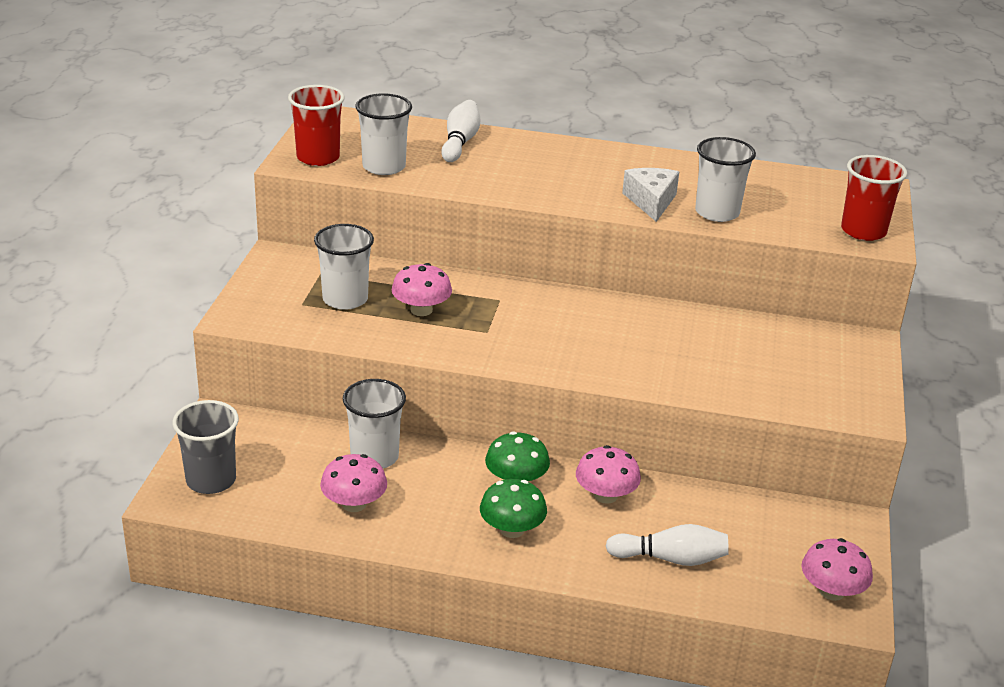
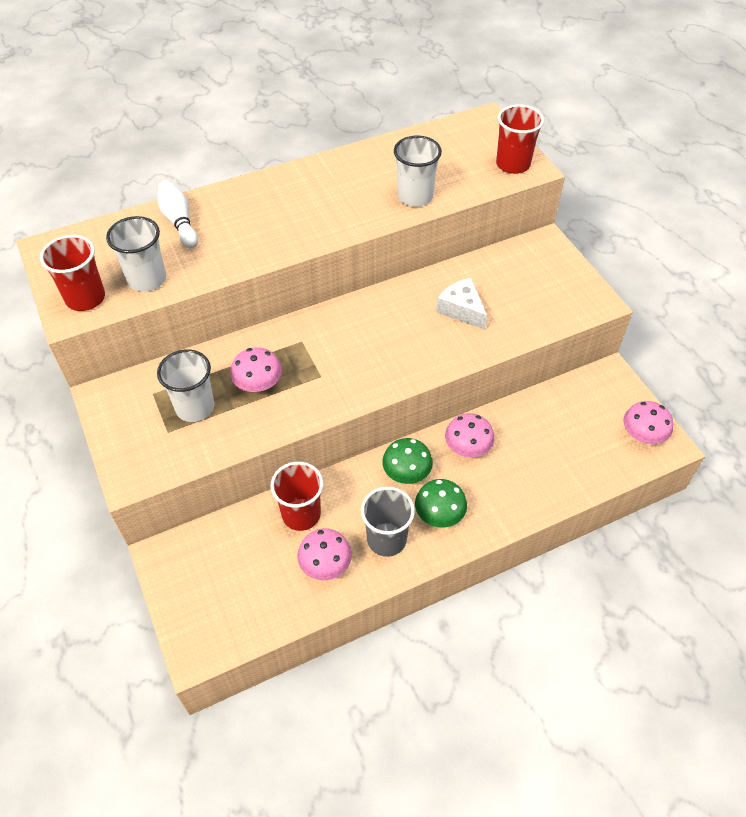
camera: 35 degrees left, 20 degrees up
grey cup [172,400,239,494] -> grey cup moved to [361,487,415,557]
white cup [343,379,406,468] -> red cup [270,462,323,531]
white bowling pin [606,524,729,566] -> none
white cheese [622,168,679,222] -> white cheese moved to [436,278,487,330]

